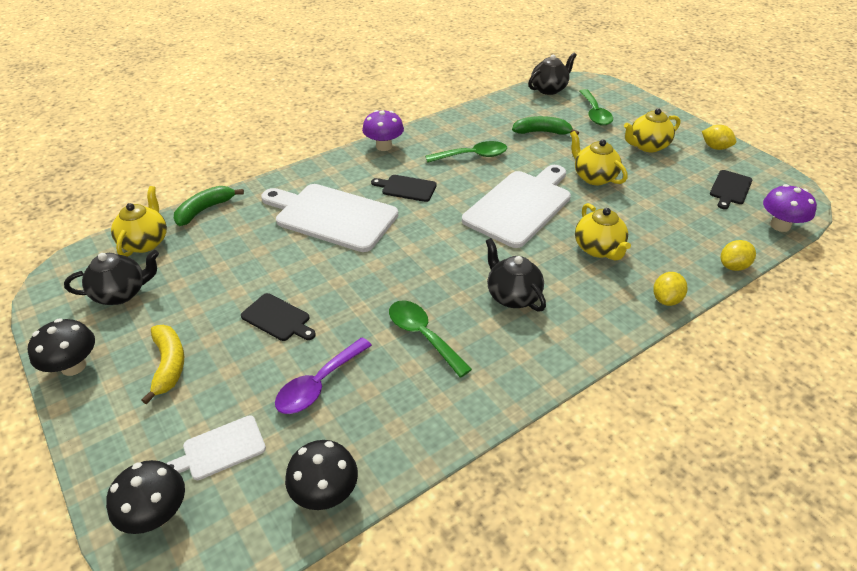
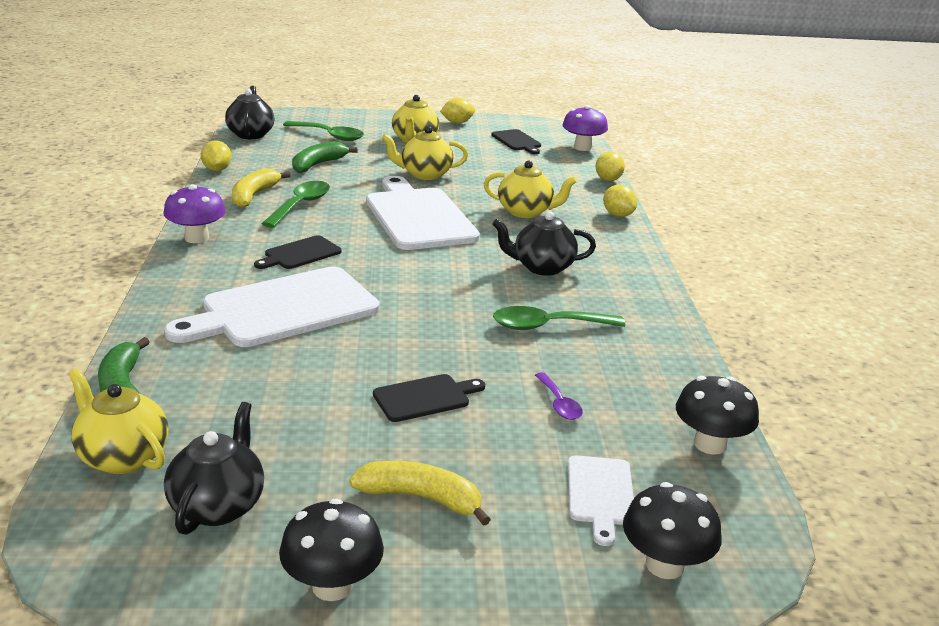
camera: 60 degrees left, 15 degrees down
purple spoon [275,337,372,414] -> purple spoon [535,372,583,420], size x0.58
none -> yellow lemon [201,140,232,171]
none -> yellow banana [232,168,291,208]

